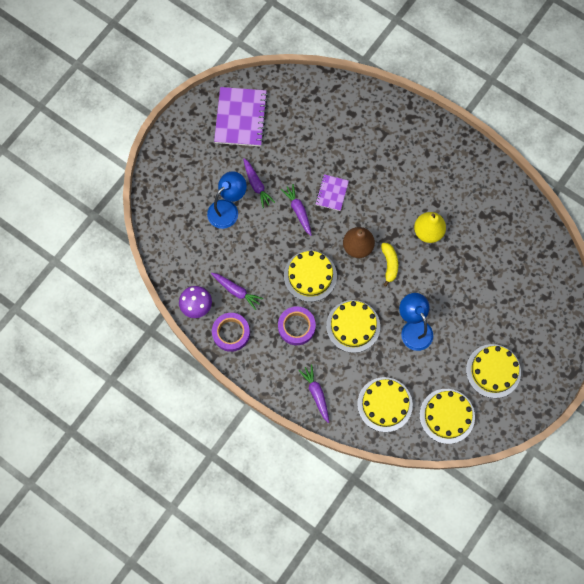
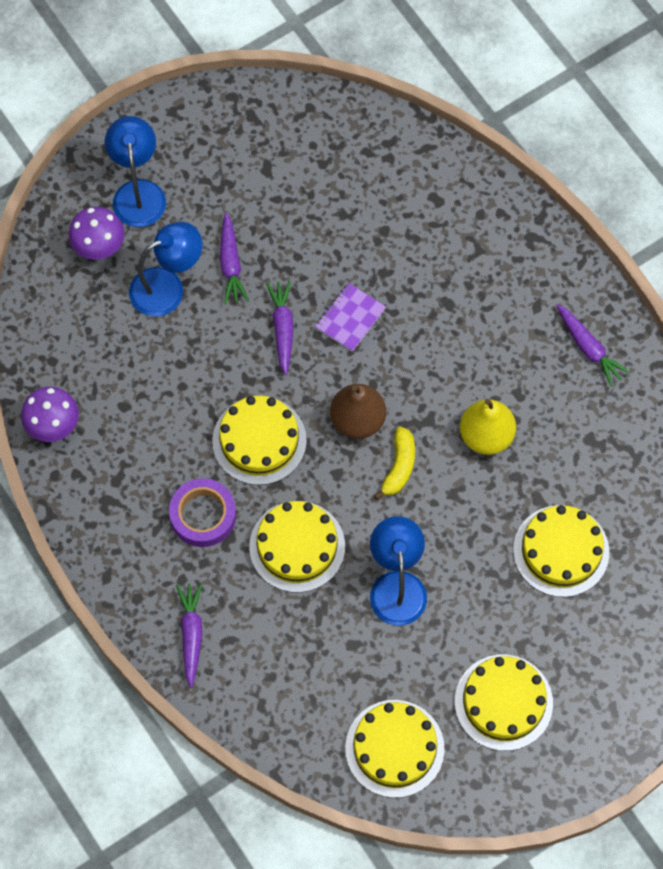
camera: 20 degrees right, 5 degrees down
purple carrot [211,273,263,310] -> purple carrot moved to [556,304,630,387]
purple tape [212,313,250,352] -> none
purple notebook [214,87,268,147] -> none
yellow cake [357,377,413,432] -> yellow cake moved to [513,505,609,597]
none -> purple mushroom [69,207,124,260]
none -> blue lamp [105,116,166,227]

